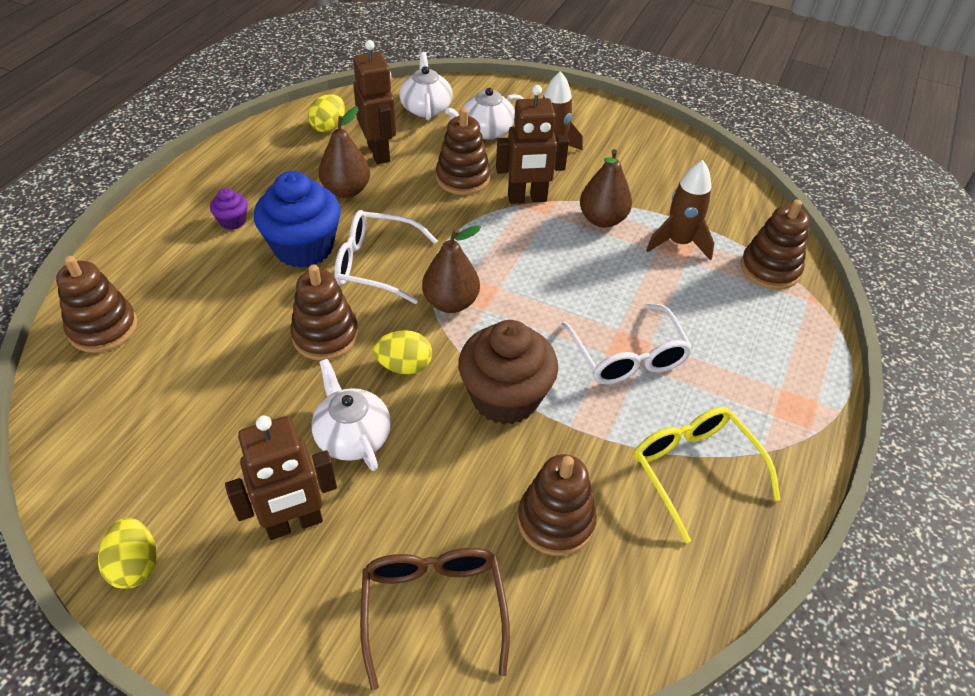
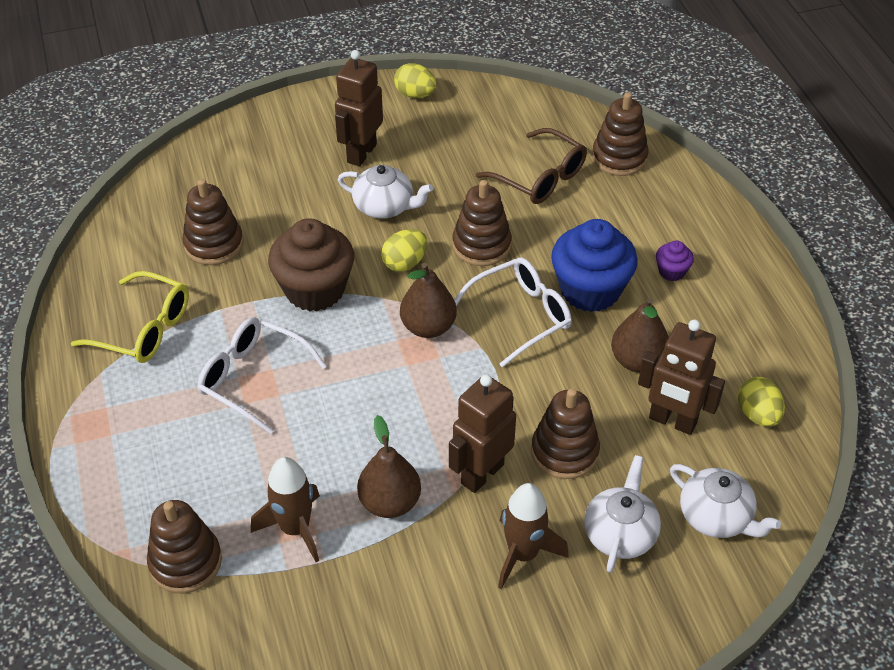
camera: 140 degrees right, 0 degrees up
brown glasses [360,548,510,690] -> brown glasses moved to [476,128,587,204]

